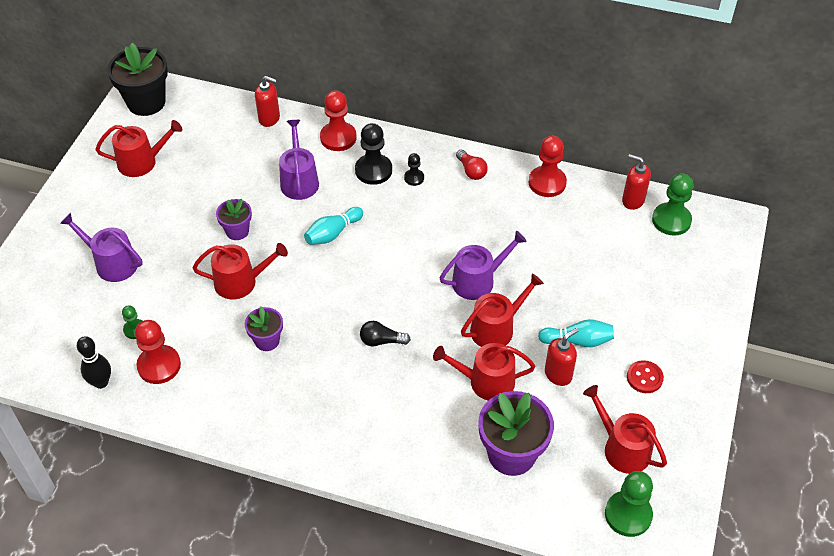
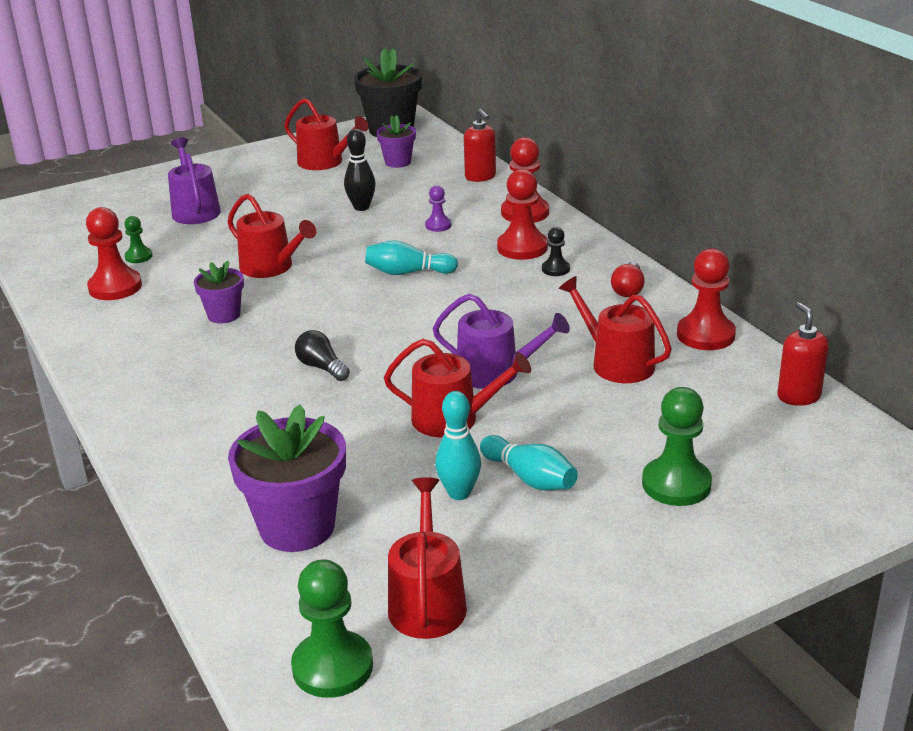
camera: 45 degrees right, 20 degrees down
black bowling pin [77,336,111,389] -> black bowling pin moved to [344,129,376,211]
purple flower pot [216,199,252,240] -> purple flower pot moved to [376,115,416,168]
purple watering can [279,120,319,200] -> purple pawn [425,185,451,232]
black pawn [355,123,392,185] -> red pawn [497,169,548,260]
red watering can [433,343,536,400] -> red watering can moved to [559,276,672,383]
red soap dispenser [545,328,579,386] -> turquoise bowling pin [435,391,481,500]
red button [627,360,664,393] -> none
green pawn [652,173,693,236] -> green pawn moved to [642,387,712,506]

